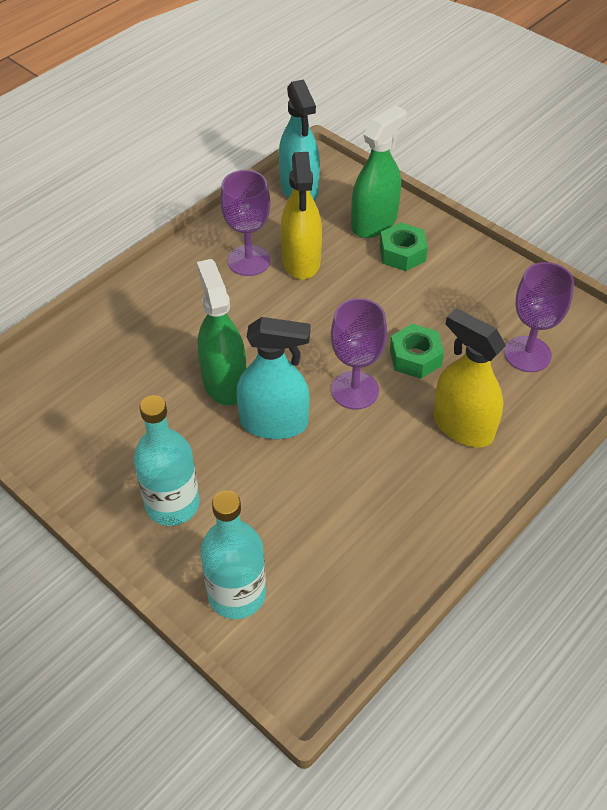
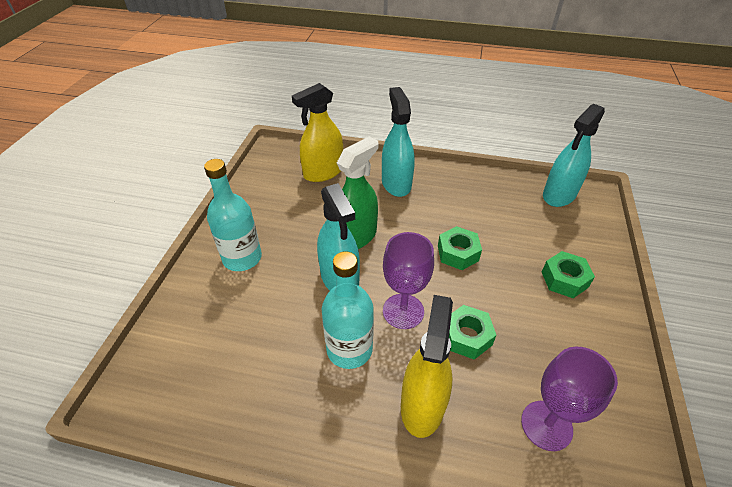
camera: 60 degrees right, 5 degrees down
turquoise bottle [200,491,266,619] -> turquoise bottle moved to [322,251,374,369]
purple goblet [220,170,270,276] -> none
yellow spray bottle [281,152,322,279] -> yellow spray bottle moved to [292,83,343,182]
green spray bottle [351,105,406,238] -> none
none -> turquoise spray bottle [382,87,415,197]
none -> green nut [438,226,482,270]

